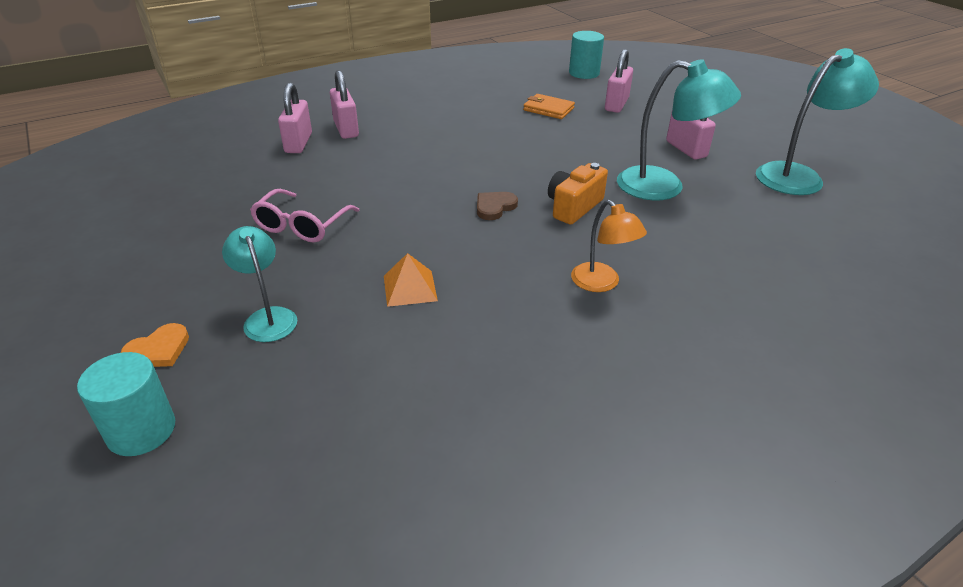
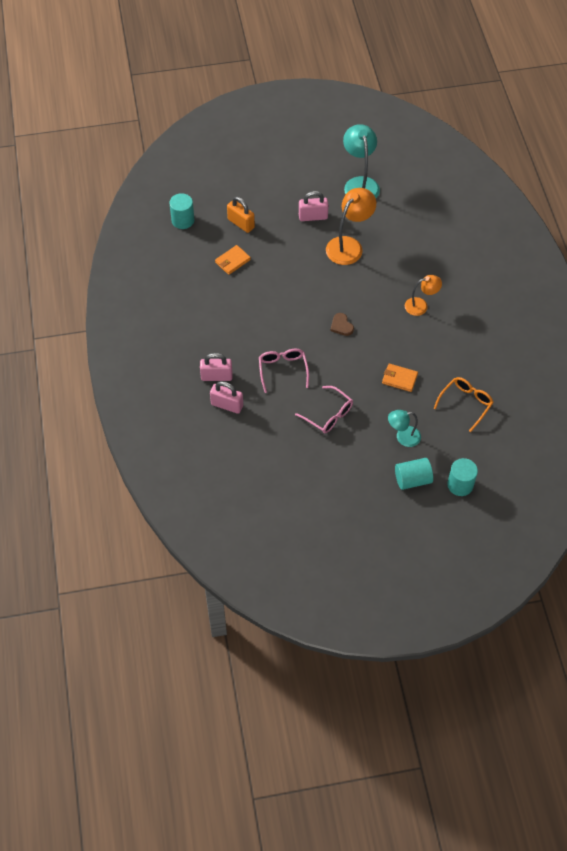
camera: 70 degrees left, 20 degrees up
orange heart [121,323,189,367] -> turquoise cylinder [395,458,433,490]
orange pyramid [384,253,438,307] -> orange wallet [382,364,418,392]
orange camera [548,163,608,224] -> none
pink padlock [605,49,633,113] -> orange padlock [227,197,255,233]
turquoise lamp [617,59,741,201] -> orange lamp [326,188,376,265]
none -> pink glasses [259,349,309,393]
none -> orange glasses [433,377,494,432]

